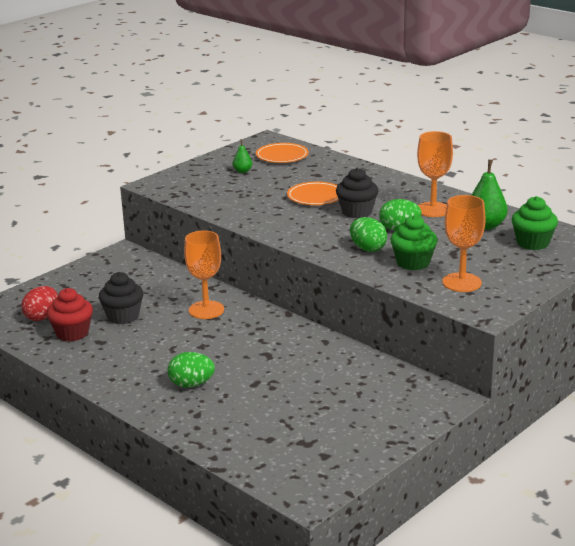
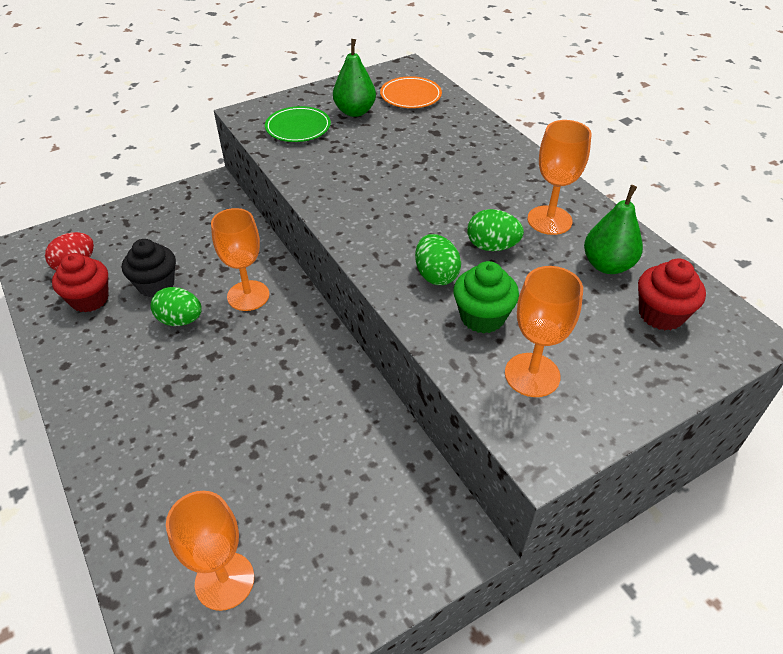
camera: 15 degrees right, 20 degrees up
green egg [168,352,215,388] -> green egg moved to [151,287,202,326]
green pear [233,139,252,173] -> green pear [333,39,376,117], size x1.84
orange plate [287,182,339,205] -> none
black cupcake [336,168,379,218] -> none
green cupcake [512,196,558,250] -> red cupcake [638,259,706,331]
none -> orange goblet [166,491,254,611]
none -> green plate [265,106,331,142]

